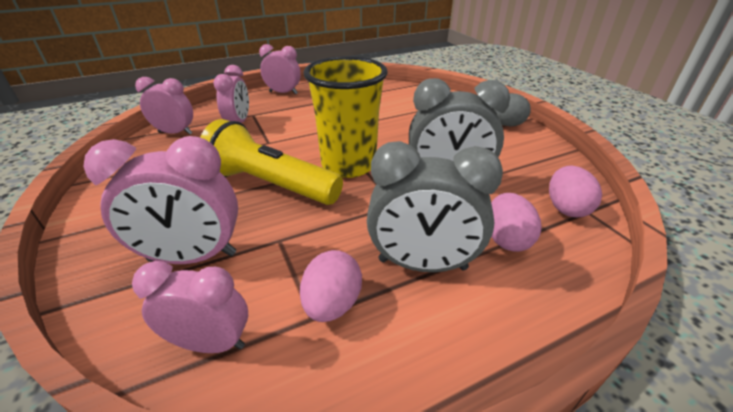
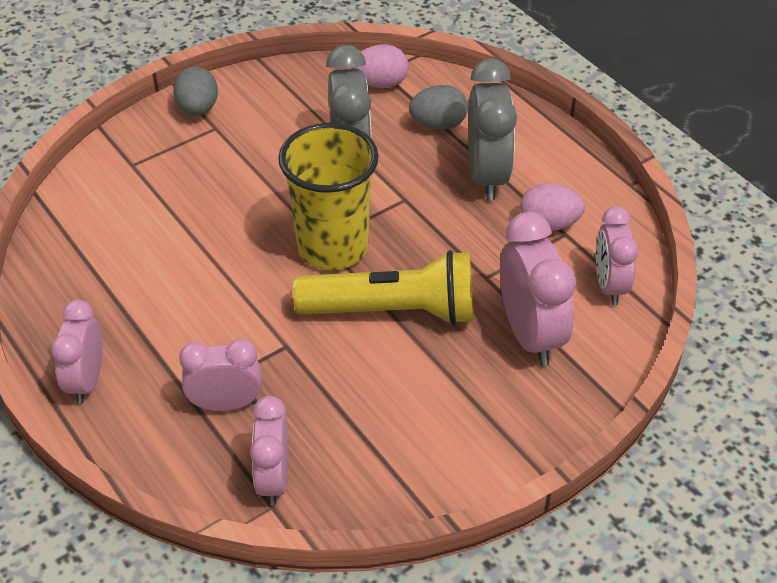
camera: 100 degrees left, 10 degrees up
yellow flashlight [200,119,343,205] -> yellow flashlight turned 105 degrees counterclockwise [293,250,473,325]
pink egg [491,193,541,252] -> grey egg [409,85,468,130]

